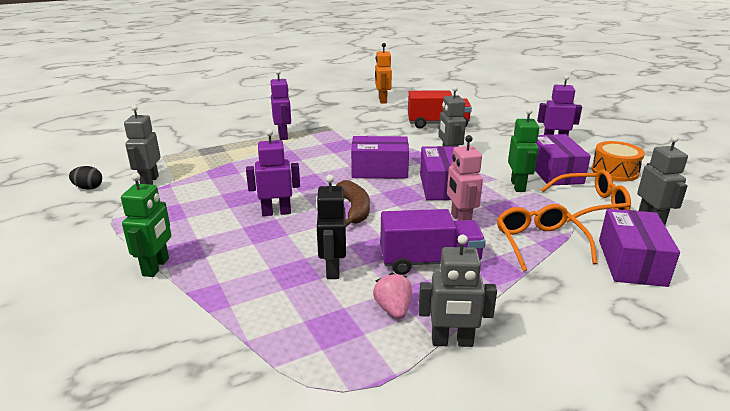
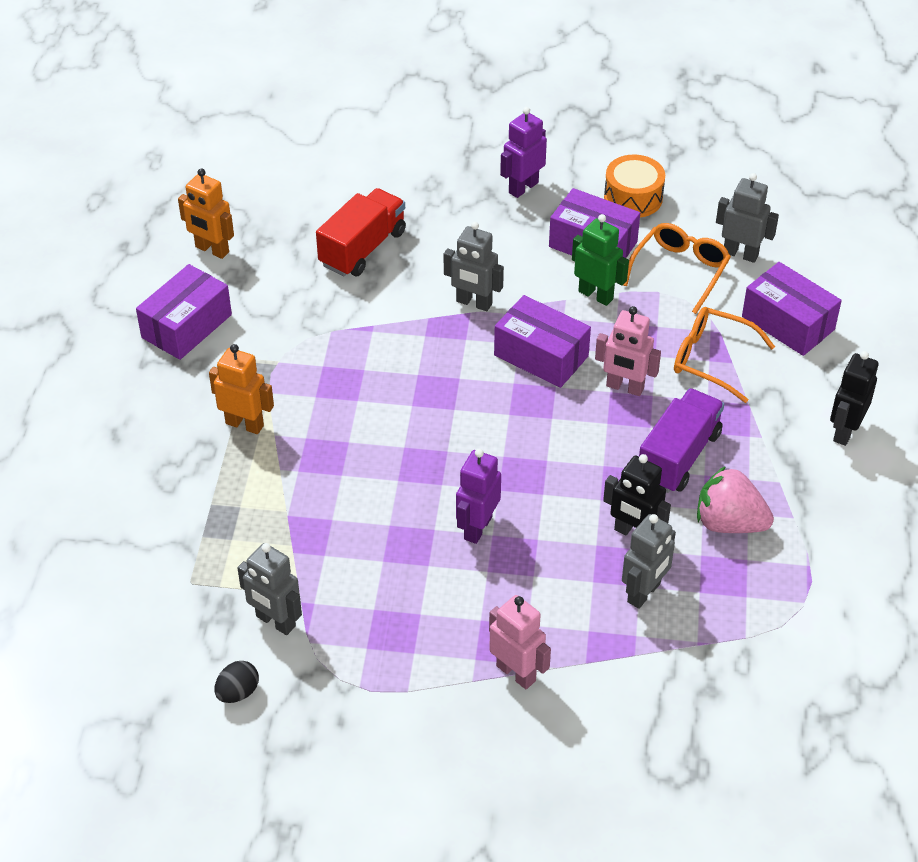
camera: 55 degrees left, 20 degrees up
green robot [121,173,171,277] -> pink robot [489,595,551,689]
purple robot [271,70,291,140] -> orange robot [209,344,274,434]
brown banana [336,180,370,227] -> none
purple box [351,136,409,179] -> purple box moved to [136,264,232,360]
pink strawberry [373,272,412,319] -> pink strawberry [697,466,774,533], size x1.61
grey robot [419,235,497,347] -> grey robot moved to [622,514,676,609]
none -> black robot [830,351,879,446]

